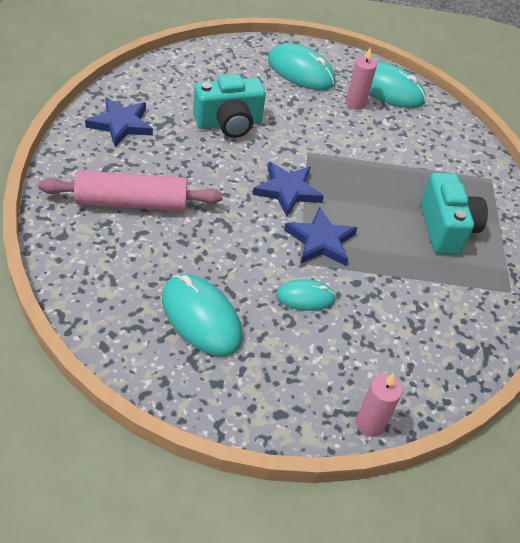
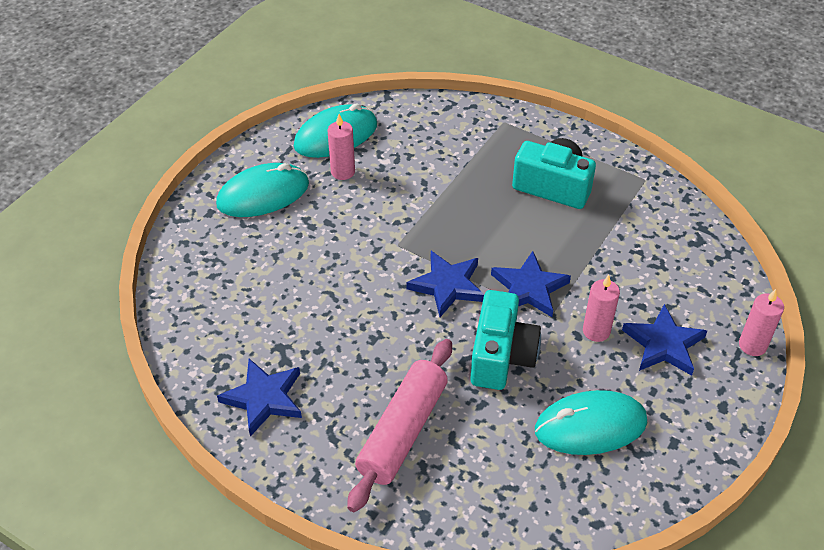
camera: 55 degrees left, 0 degrees up
turquoise camera [193,74,266,138] -> turquoise camera moved to [470,290,541,390]
turquoise mouse [276,279,336,311] -> pink candle [583,275,620,342]
none -> blue star [622,304,707,376]

